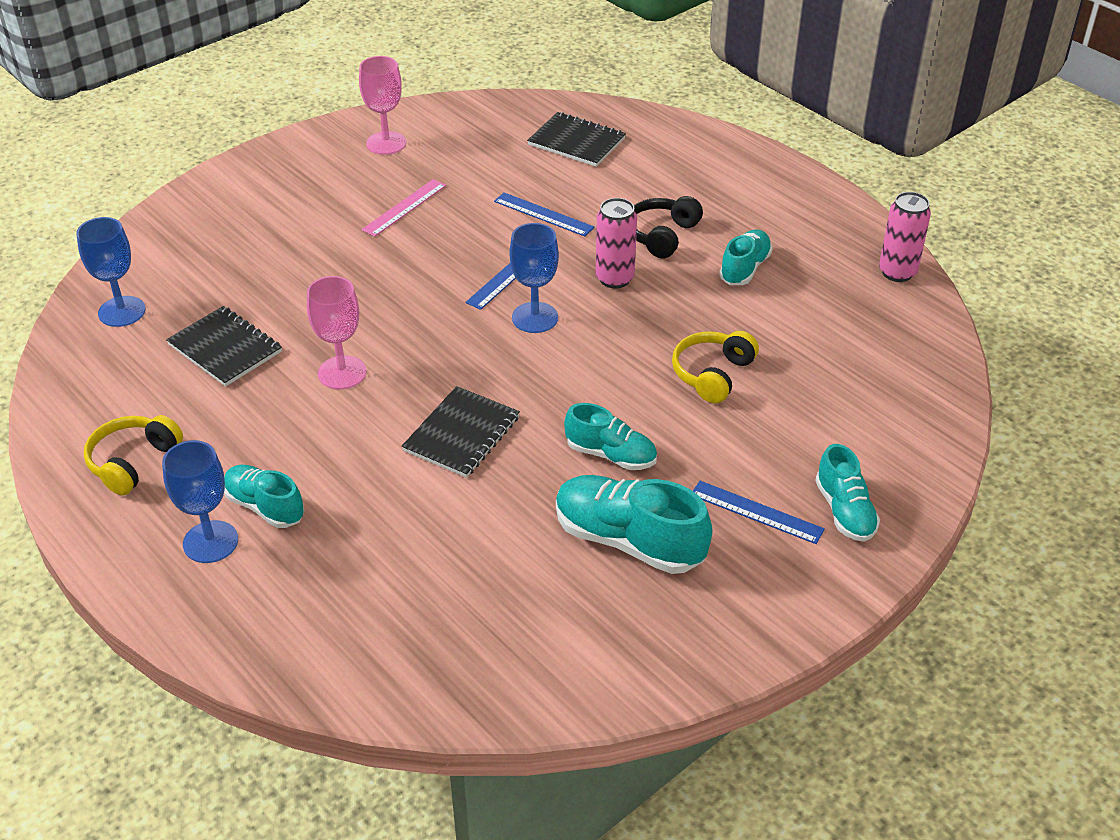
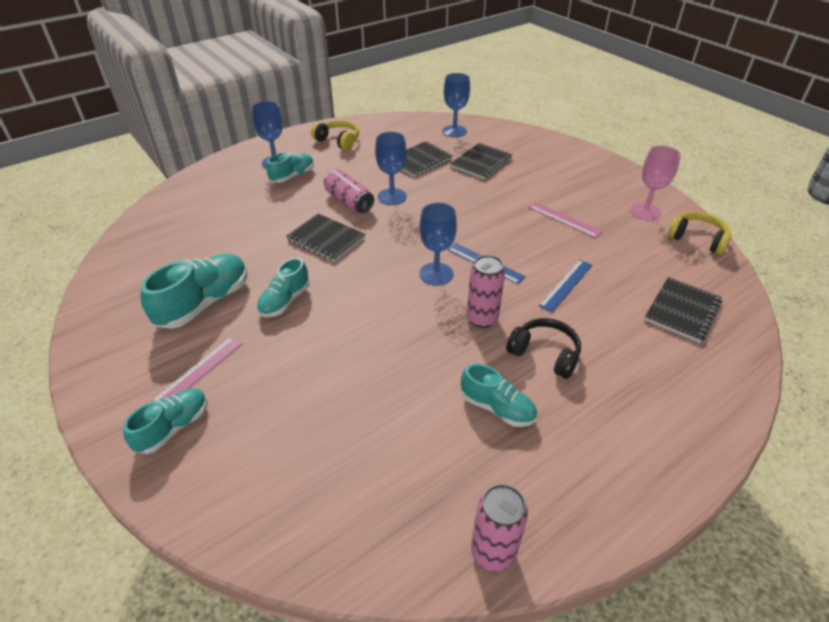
camera: 95 degrees right, 0 degrees up
pink goblet [307,276,367,389] -> blue goblet [375,132,407,205]
yellow headphones [672,331,759,404] -> yellow headphones moved to [668,212,732,255]
blue ruler [693,481,825,544] -> pink ruler [151,337,242,402]
turquoise shoe [815,444,880,542] -> turquoise shoe turned 135 degrees clockwise [123,389,208,454]
none -> pink can [324,170,374,213]
none -> black notebook [450,143,513,179]

